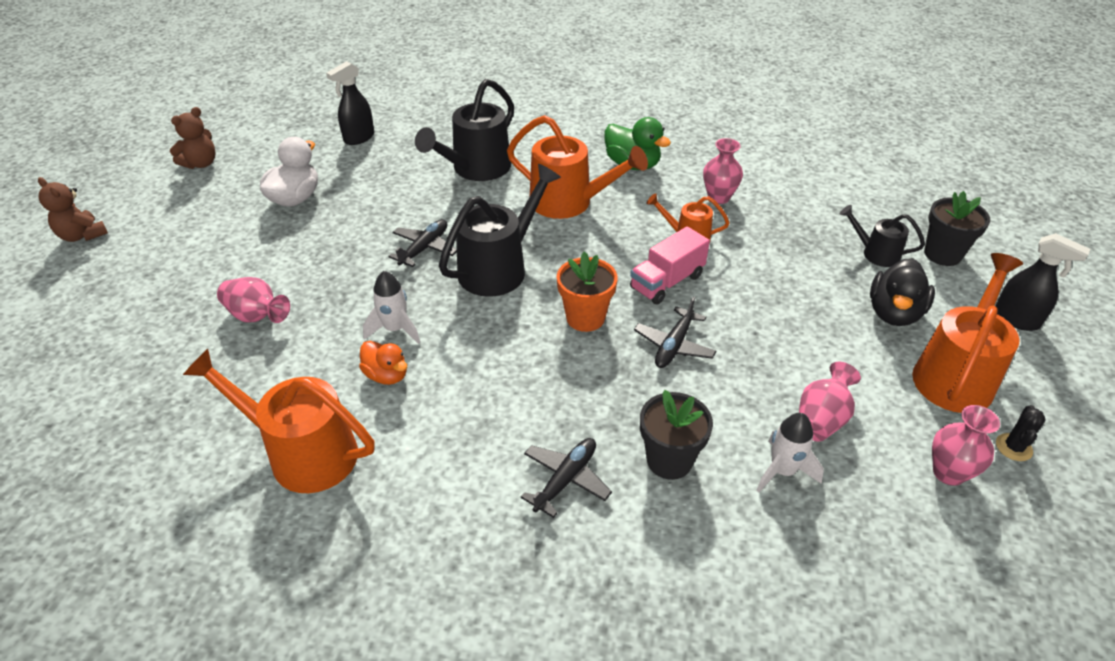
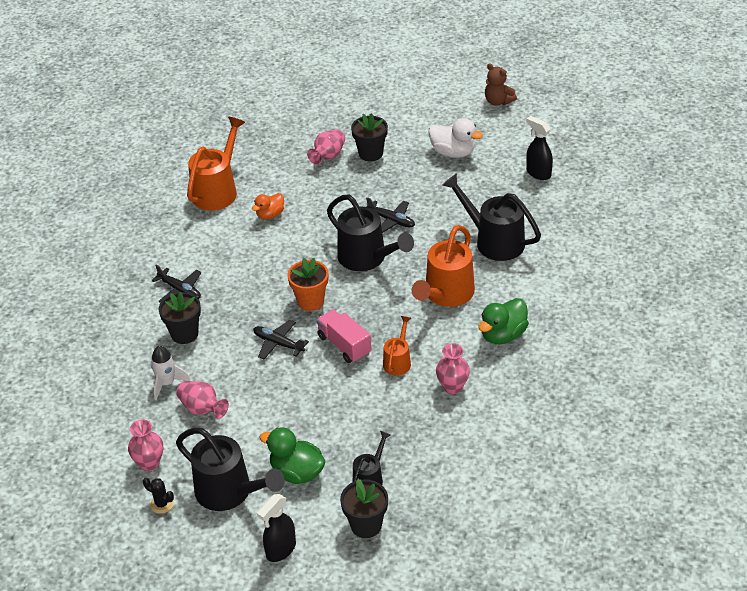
camera: 95 degrees right, 0 degrees up
brown teddy bear [38,177,108,242] -> none
white rocket [363,271,420,344] -> none
black duck [870,258,935,326] -> green duck [259,427,325,484]
orange watering can [912,253,1023,413] -> black watering can [176,428,285,511]
none -> black flower pot [351,113,388,162]

